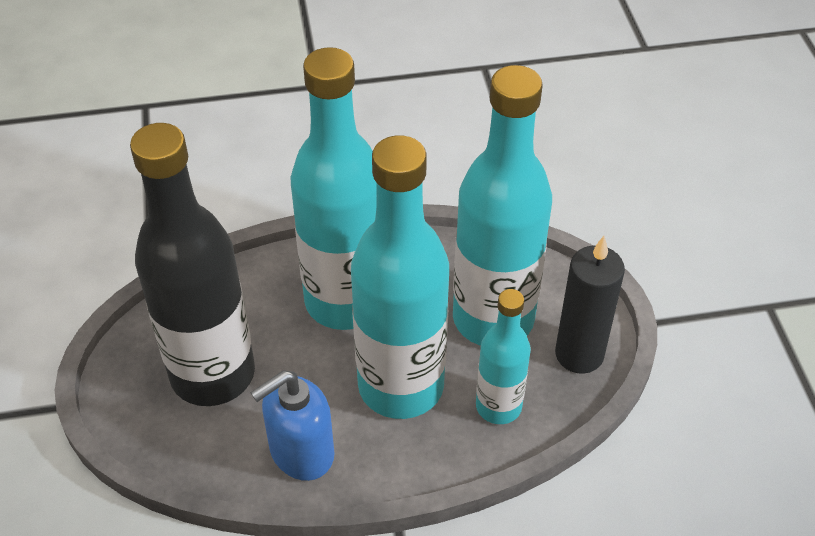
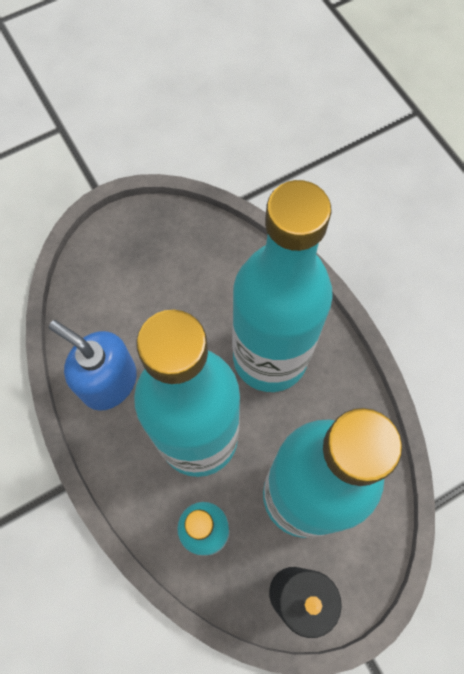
camera: 70 degrees right, 20 degrees up
black bottle [130,123,255,406] -> none

